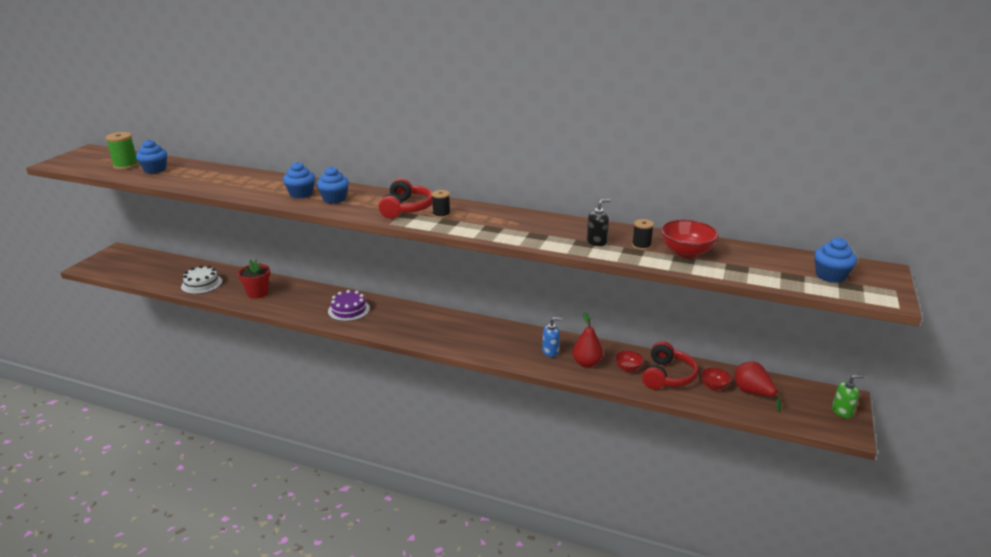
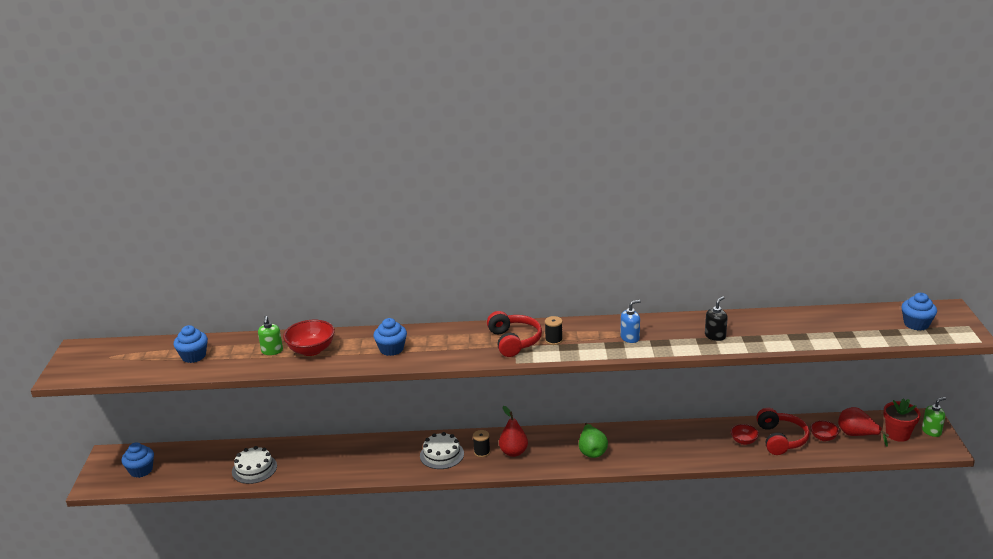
camera: 20 degrees left, 0 degrees up
green spool [105,132,139,170] -> none
red flower pot [238,260,270,299] -> red flower pot moved to [884,398,921,442]
blue cupcake [316,166,349,204] -> blue cupcake moved to [121,442,154,478]
purple cake [328,290,370,321] -> white cake [420,432,464,469]
blue soap dispenser [542,317,563,357] -> blue soap dispenser moved to [620,300,641,343]
red pear [572,312,603,368] -> red pear moved to [499,406,528,457]
black spool [632,219,654,250] -> black spool moved to [473,430,490,457]
red bowl [660,220,719,258] -> red bowl moved to [283,320,335,356]
none -> green soap dispenser [258,316,283,355]
none -> green pear [579,423,608,458]

